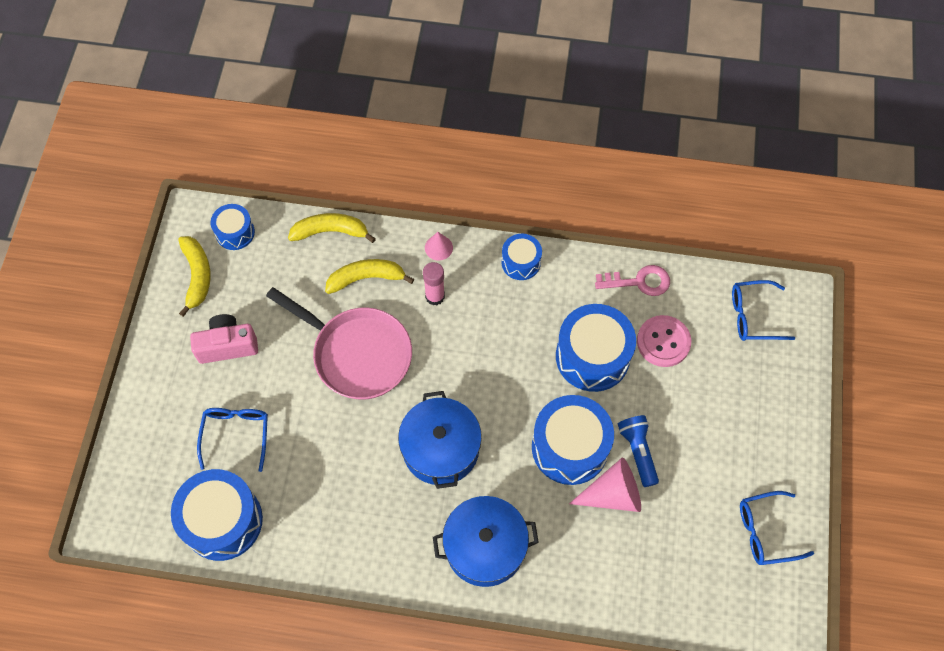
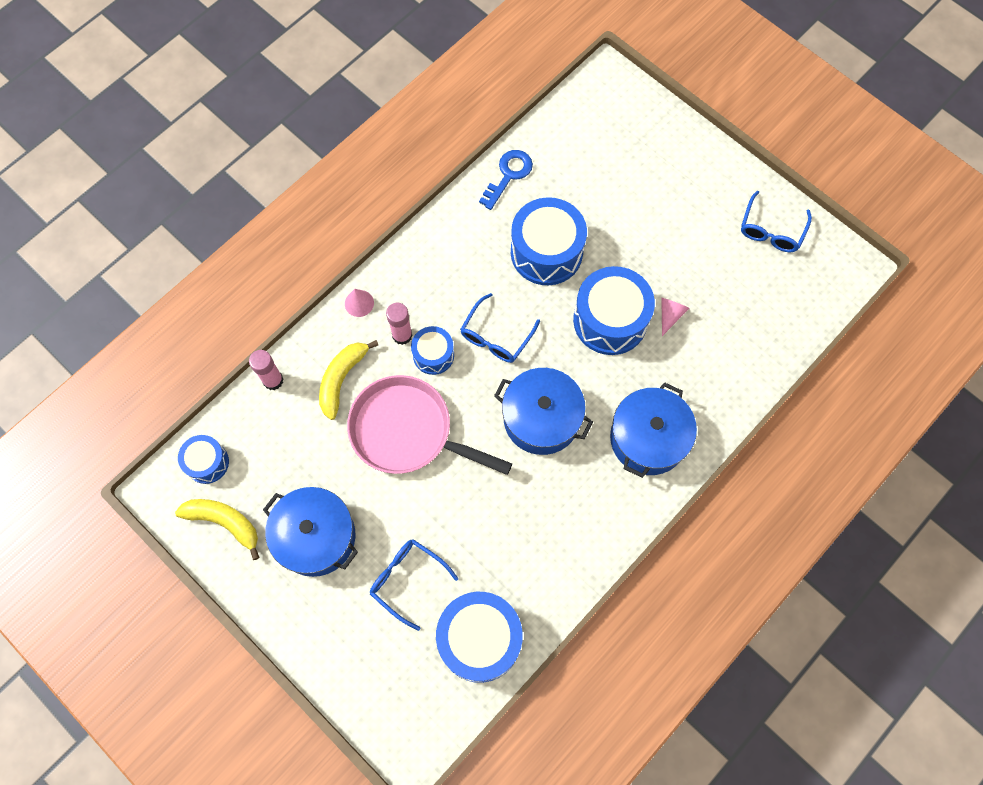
camera: 55 degrees left, 5 degrees up
pink camera [190,314,258,364] -> blue pot [263,487,358,577]
pink pan [266,287,412,400] -> pink pan turned 135 degrees counterclockwise [347,375,512,475]
yellow banana [288,213,376,243] -> pink glue stick [249,350,283,390]
blue drum [501,234,542,280] -> blue drum moved to [411,326,454,375]
pink cone [569,458,641,512] -> pink cone [661,298,689,336], size x0.56
pink key [595,265,670,296] -> blue key [479,150,533,210]
blue flashlight [618,415,659,487] -> none
pink button [637,315,691,367] -> none
blue glasses [732,280,795,341] -> blue glasses moved to [460,293,540,363]

